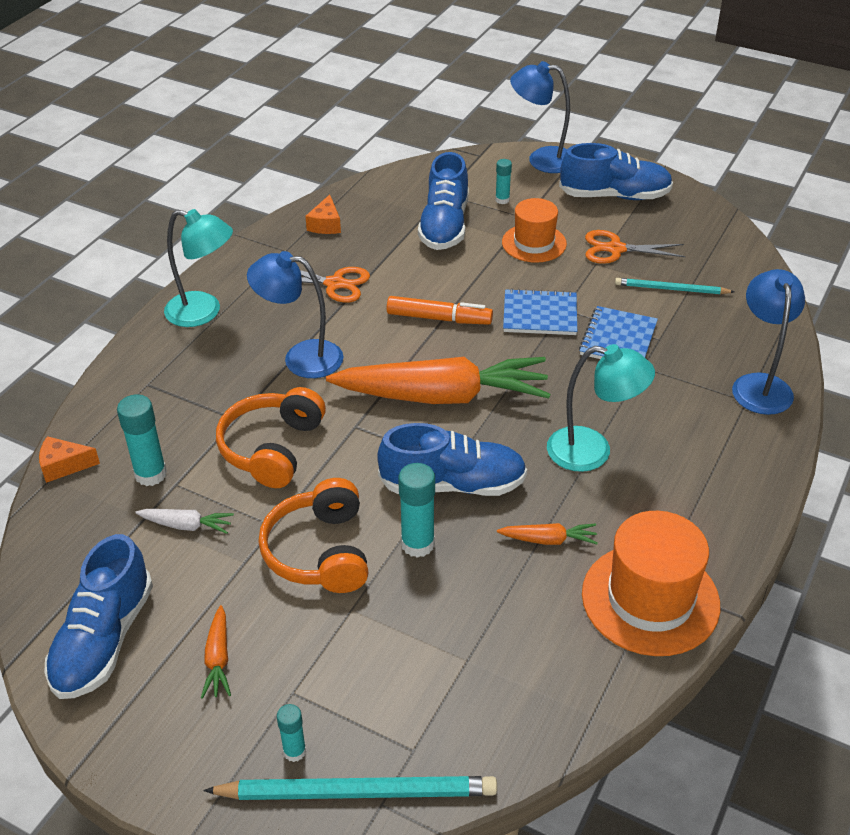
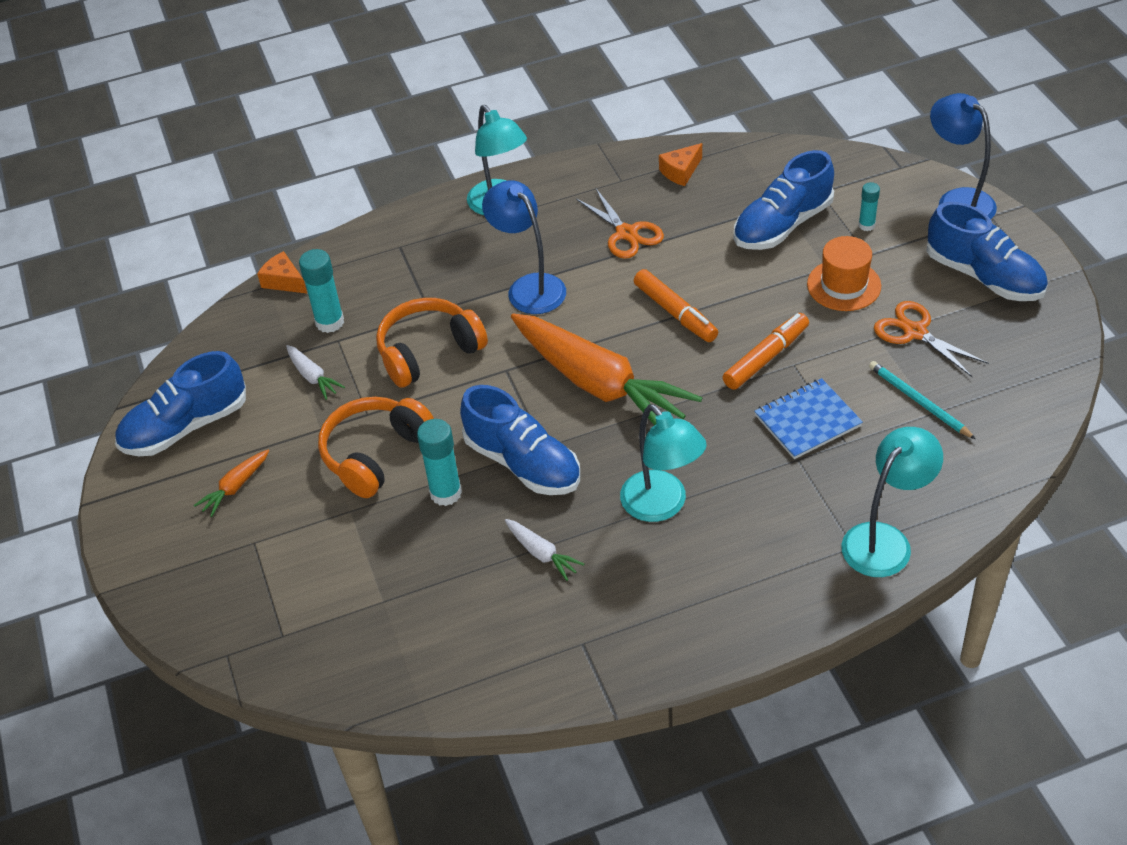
camera: 45 degrees right, 5 degrees up
turquoise pencil [203,776,497,800] -> none
turquoise glue stick [277,704,306,762] -> none
orange carrot [497,523,598,545] -> white carrot [505,519,584,581]
blue notebook [503,288,577,335] -> orange marker [722,313,809,390]
orange hat [582,511,720,656] -> none
blue lamp [732,269,805,415] -> turquoise lamp [841,427,943,577]

